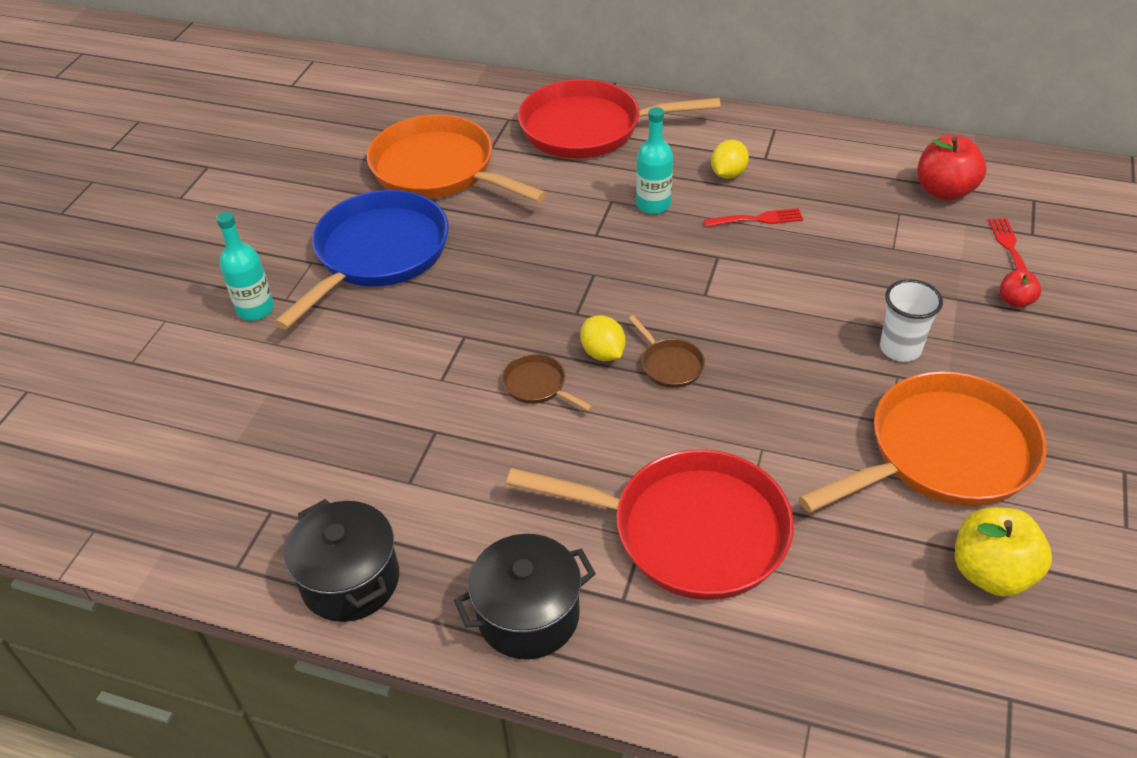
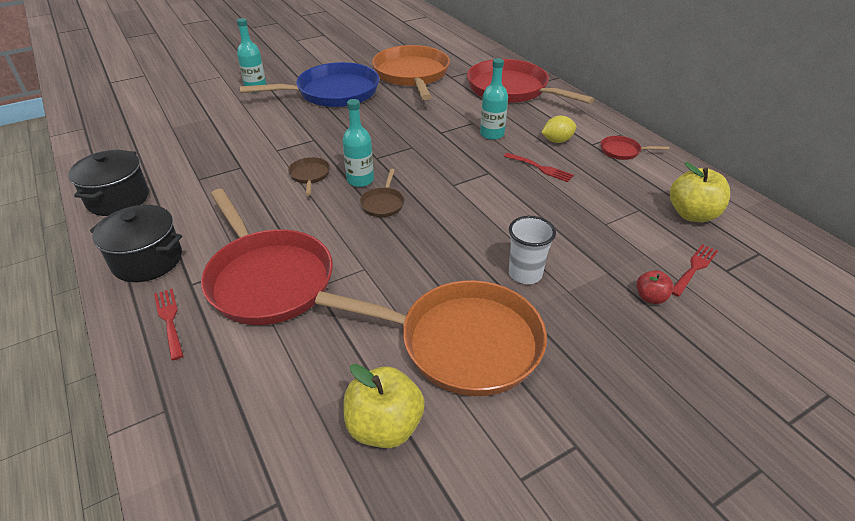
camera: 40 degrees right, 5 degrees down
yellow lemon [580,315,626,361] -> turquoise bottle [342,99,374,187]
red apple [917,136,986,201] -> yellow apple [670,162,730,222]
none -> red fork [154,289,184,360]
none -> red pan [601,136,669,160]

